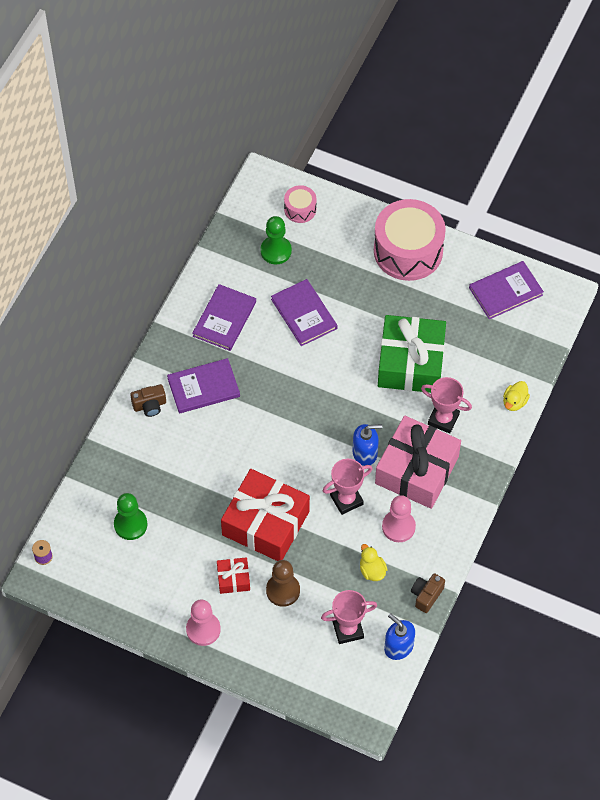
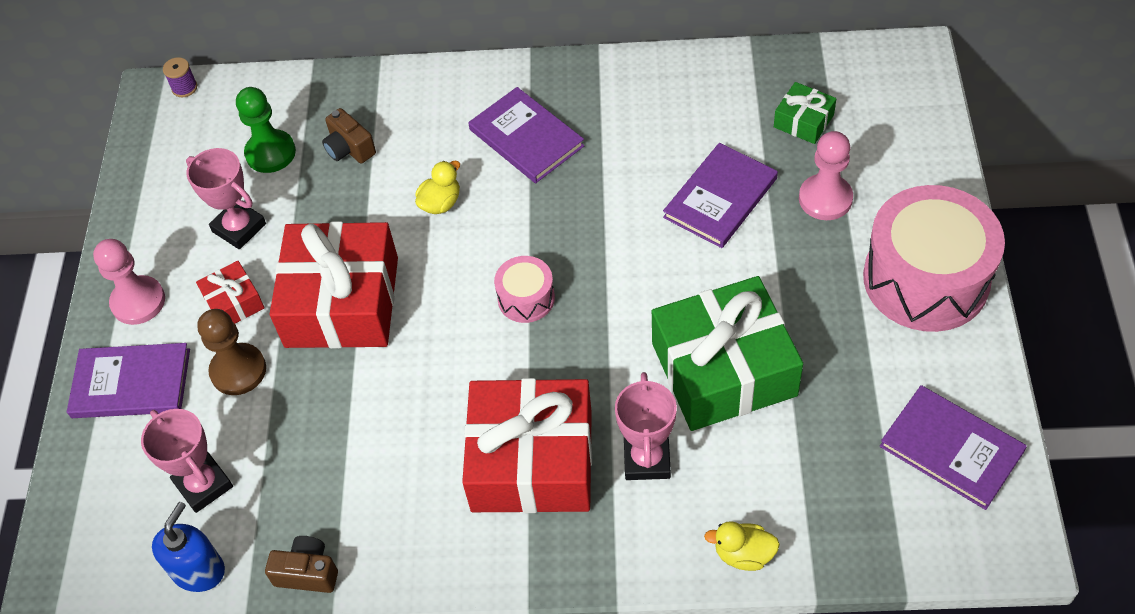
camera: 70 degrees right, 5 degrees down
brown camera [130,384,166,417] -> brown camera moved to [322,108,376,163]
purple book [193,284,256,351] -> purple book moved to [67,343,190,418]
green pawn [260,216,292,264] -> green gift [774,82,837,144]
pink drum [284,185,317,223] -> pink drum moved to [494,256,555,323]
pink trophy [323,459,373,515] -> pink trophy moved to [186,148,266,249]
blue soap dispenser [352,424,382,466] -> none
yellow duck [360,544,388,581] -> yellow duck moved to [415,161,460,214]
pink gift [375,416,461,509] -> red gift [462,378,592,513]
pink pawn [382,495,416,542] -> pink pawn moved to [799,131,853,220]

